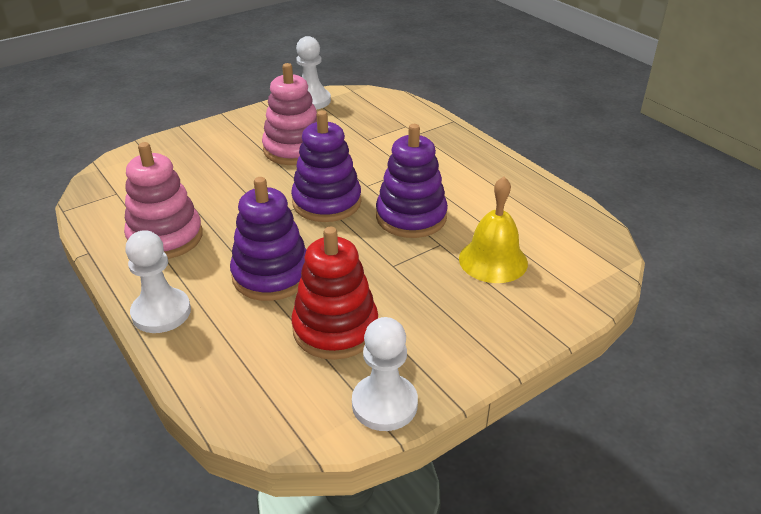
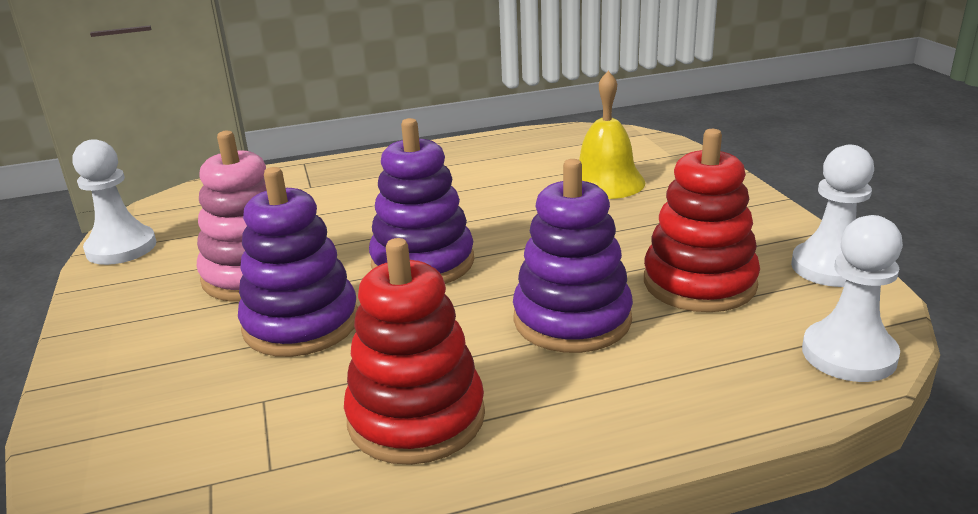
camera: 70 degrees left, 10 degrees down
pink stacking toy [124,142,203,259] -> red stacking toy [344,238,485,465]
white pawn [125,230,191,333] -> white pawn moved to [802,215,903,382]
purple stacking toy [376,124,448,238] -> purple stacking toy moved to [238,167,358,357]

